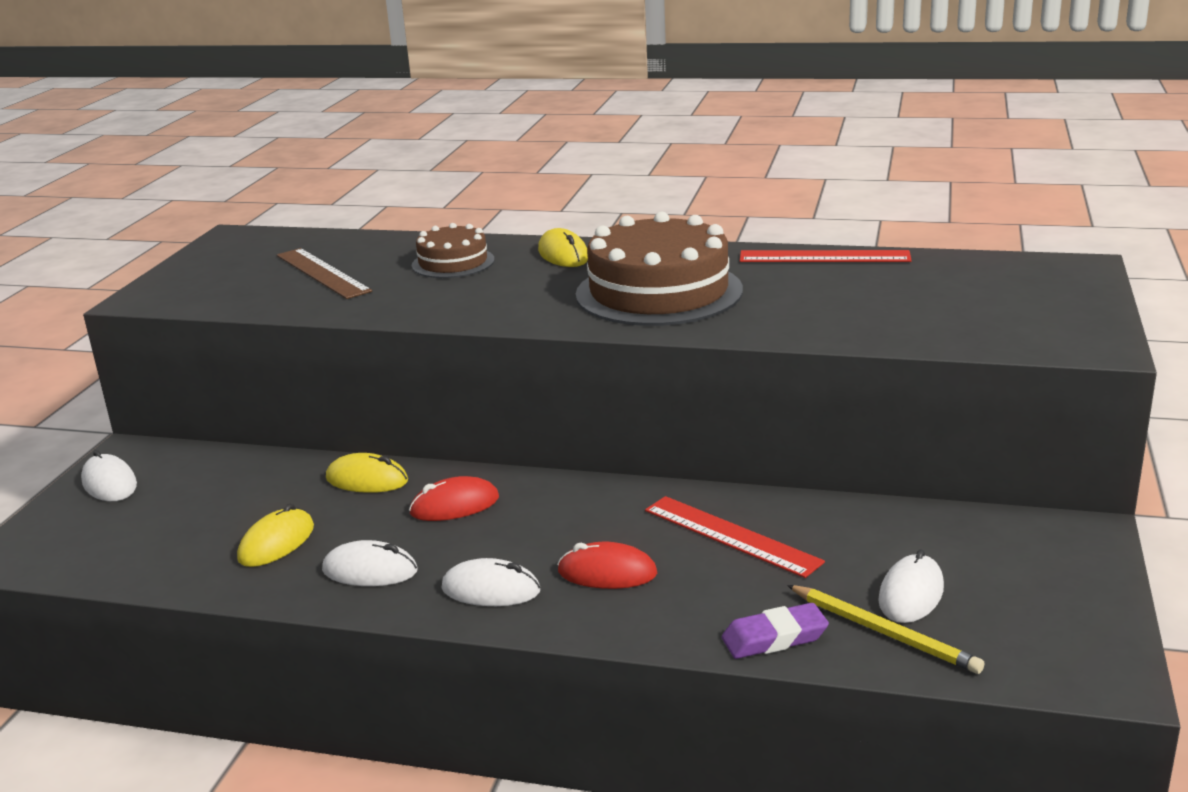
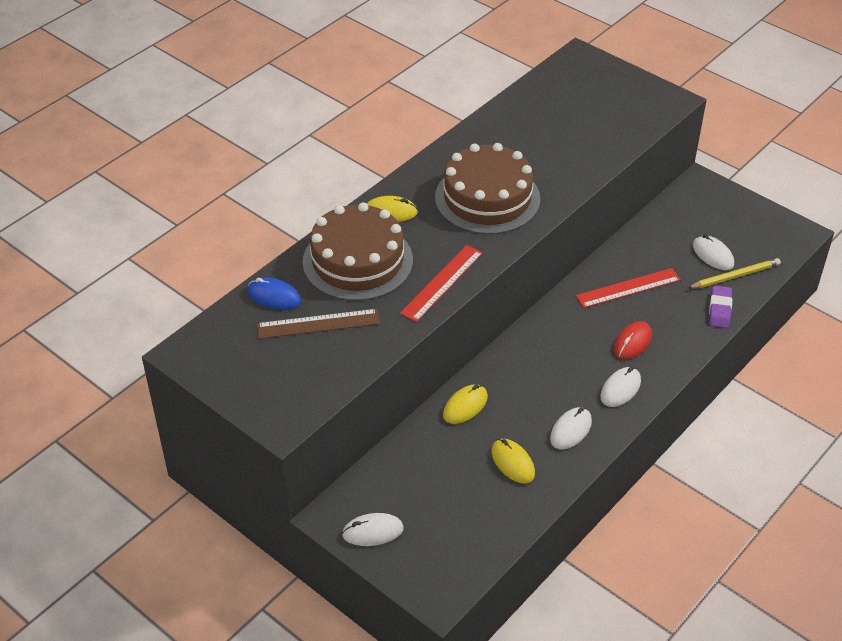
camera: 65 degrees left, 20 degrees up
red mouse [409,476,499,521] -> none
brown cake [412,223,494,278] -> brown cake [302,202,413,301], size x1.86
red ruler [740,250,912,262] -> red ruler moved to [400,245,483,322]
none -> blue mouse [247,277,301,310]

